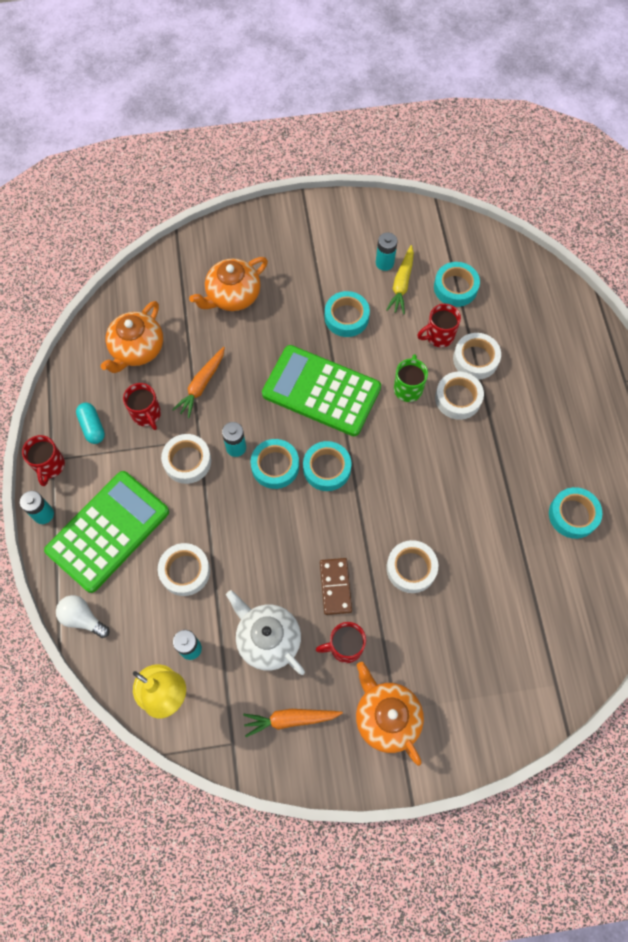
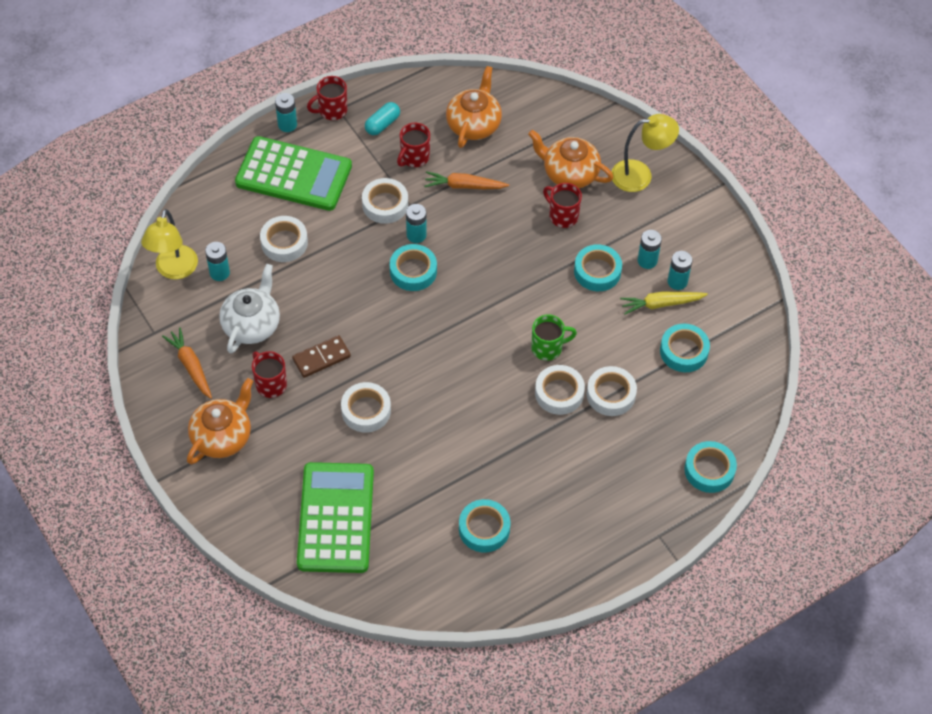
camera: 65 degrees right, 10 degrees down
white light bulb [56,595,110,638] -> none
orange teapot [101,301,163,373] -> orange teapot turned 105 degrees clockwise [446,66,502,148]
green calculator [262,345,381,436] -> green calculator moved to [297,462,374,573]
turquoise tape [303,441,352,491] -> turquoise tape moved to [684,441,737,493]
red mug [417,304,461,347] -> red mug moved to [543,183,582,228]
none -> yellow lamp [612,114,679,192]
none -> turquoise battery [638,230,662,269]

